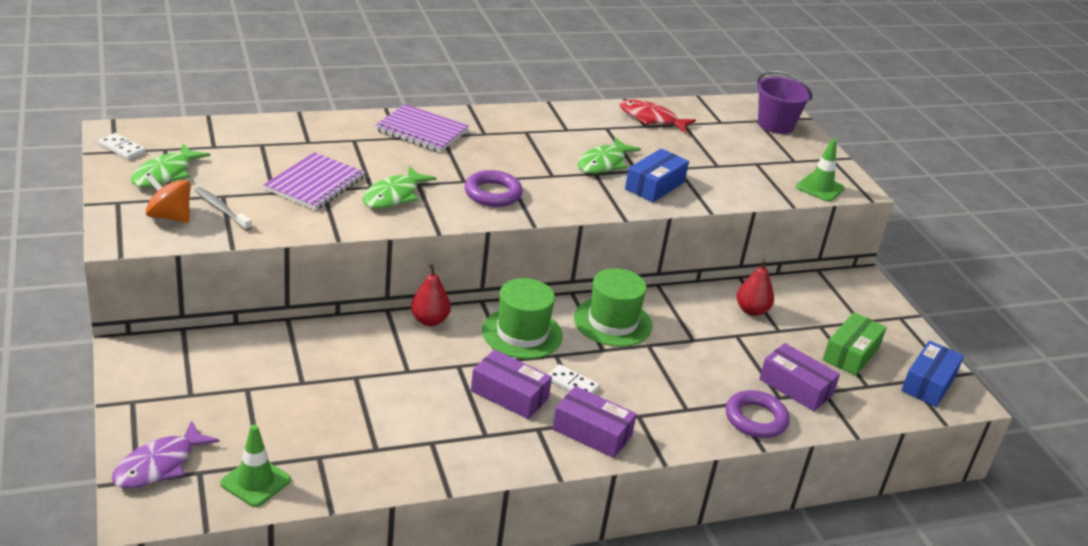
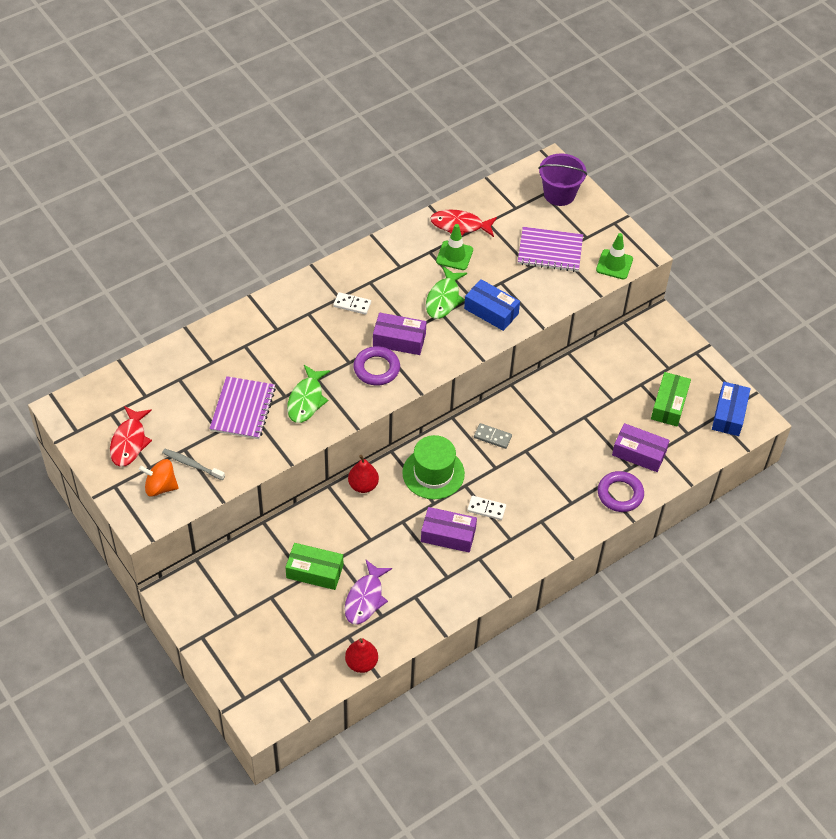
camera: 15 degrees left, 20 degrees up
white domino [98,133,146,160] -> white domino moved to [333,292,371,315]
purple fish [112,420,219,489] -> purple fish moved to [345,560,392,625]
green fish [131,144,210,188] -> red fish [110,406,152,467]
green traffic cone [220,424,291,507] -> green traffic cone moved to [436,224,473,270]
purple notebook [374,104,469,152] -> purple notebook moved to [518,227,583,272]
purple box [552,386,637,458] -> purple box moved to [373,313,426,355]
green hat [574,268,652,347] -> grey domino [474,423,512,449]
blue box [625,148,689,202] -> blue box turned 75 degrees counterclockwise [464,279,520,331]
red pear [736,259,774,316] -> red pear moved to [345,638,378,673]
none -> green box [285,543,343,590]

